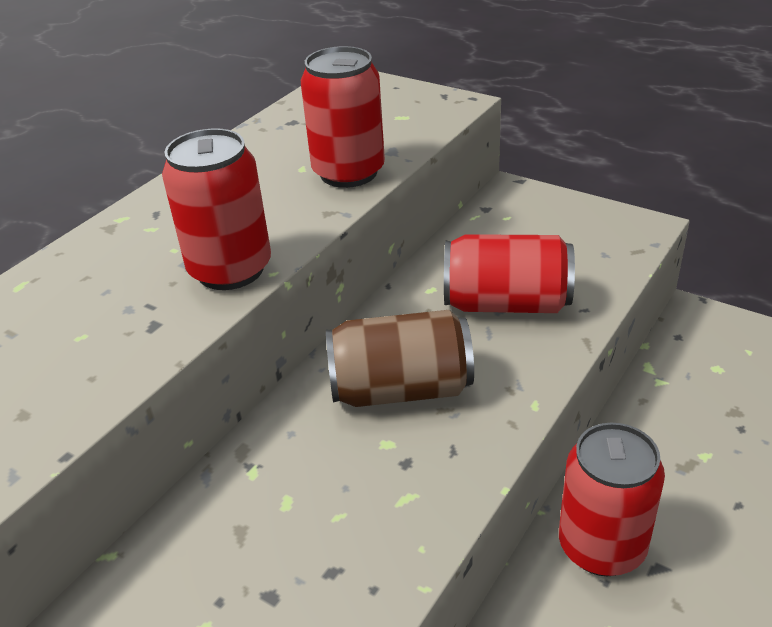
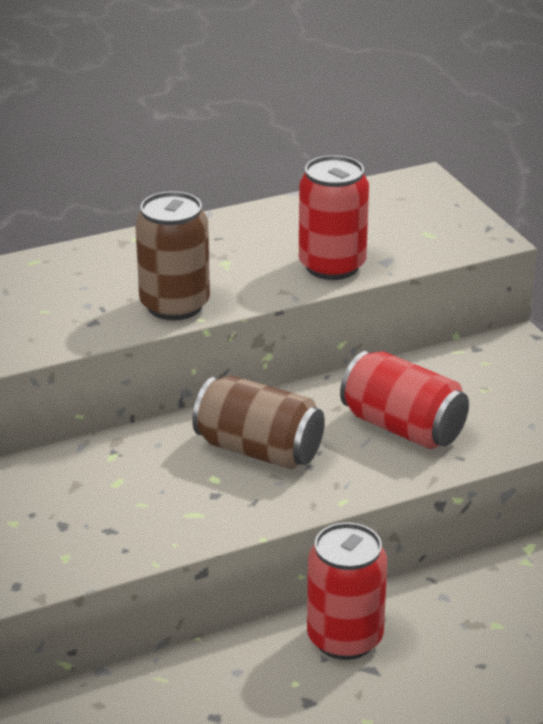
camera: 30 degrees right, 5 degrees down
red can [162,128,271,290] -> brown can [135,191,210,320]

